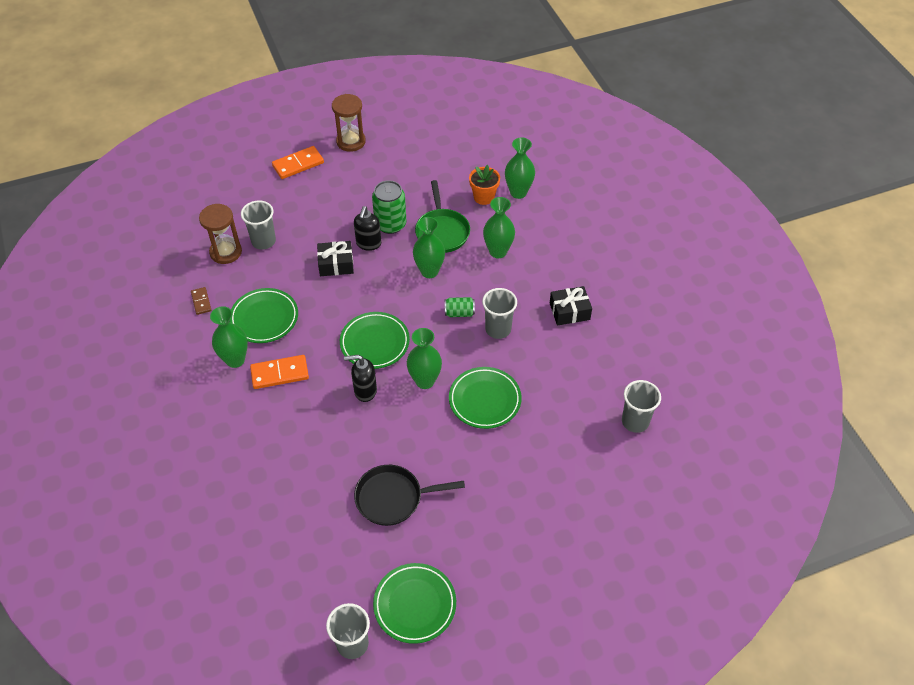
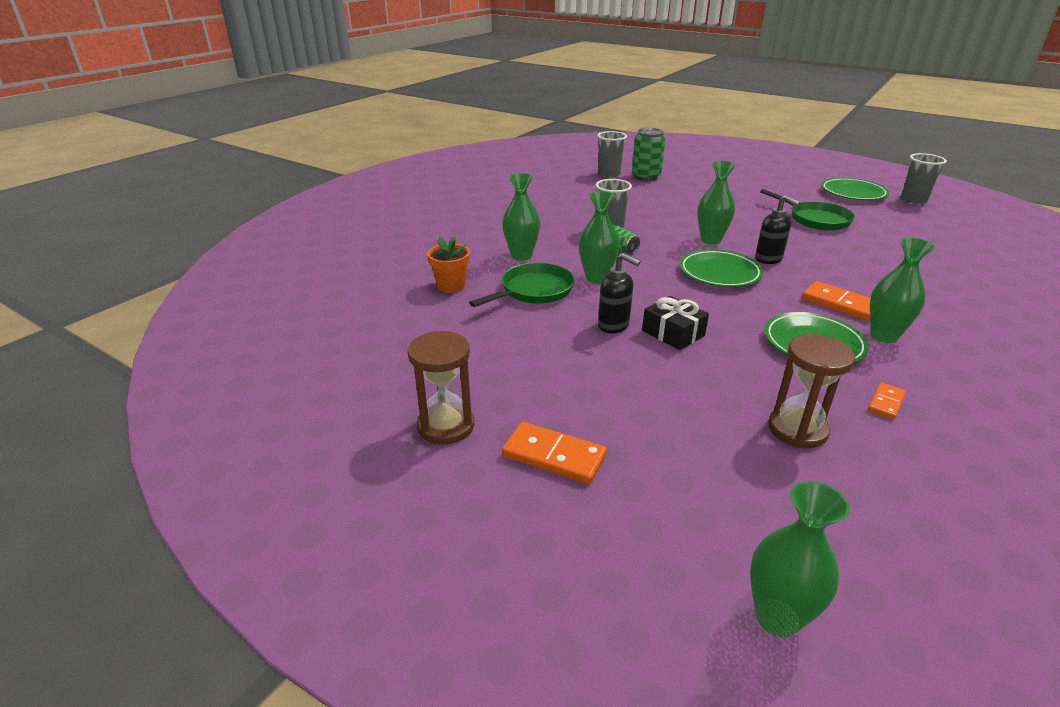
camera: 125 degrees left, 20 degrees down
brown domino [191,287,211,315] -> orange domino [868,382,906,419]
grey cup [241,201,276,250] -> none
black soap dispenser [354,206,381,251] -> black soap dispenser turned 60 degrees clockwise [598,253,641,333]
black pan [354,465,465,526] -> green pan [760,189,855,231]
green can [372,180,406,234] -> green can moved to [632,128,665,181]
green plate [449,367,522,429] -> none
green vase [505,137,535,199] -> green vase moved to [750,481,850,637]
black gift [550,286,592,326] -> none

